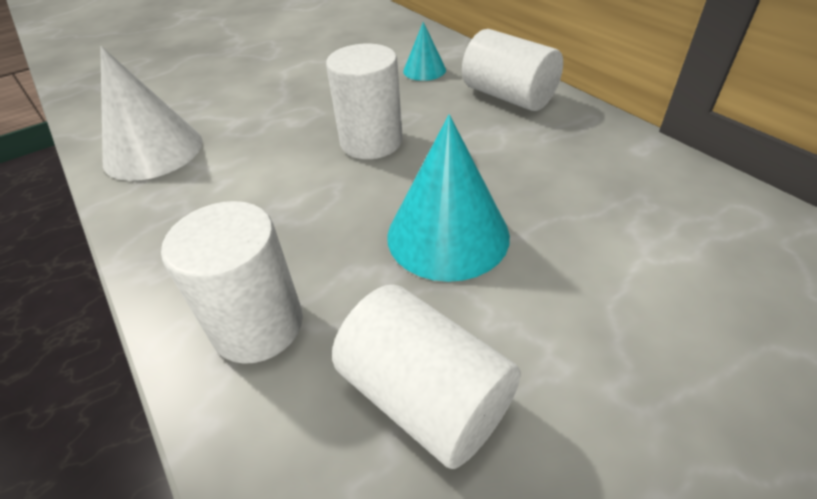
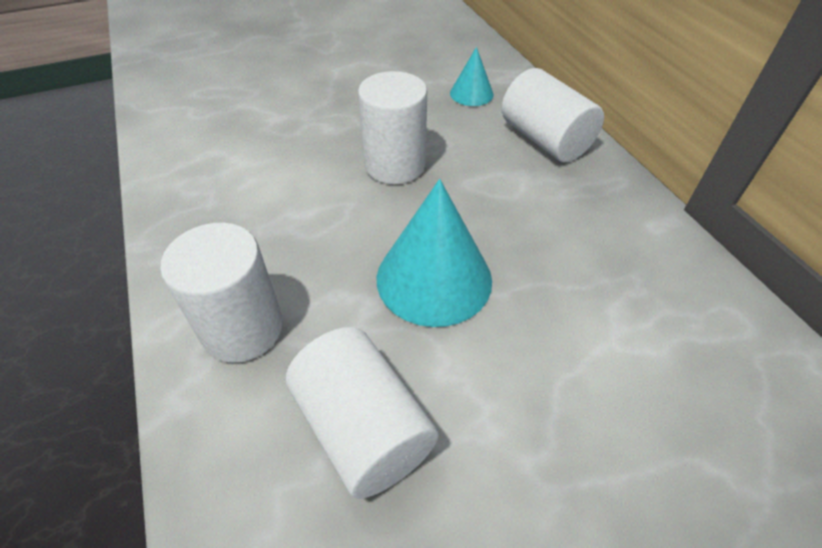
camera: 10 degrees right, 5 degrees up
white cone [100,46,203,181] -> none

